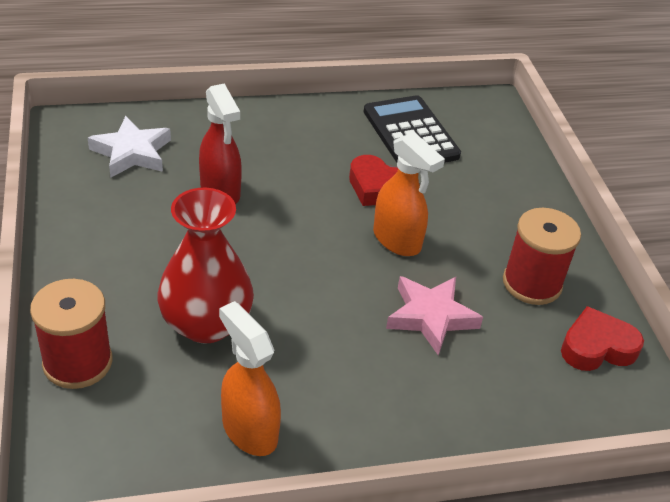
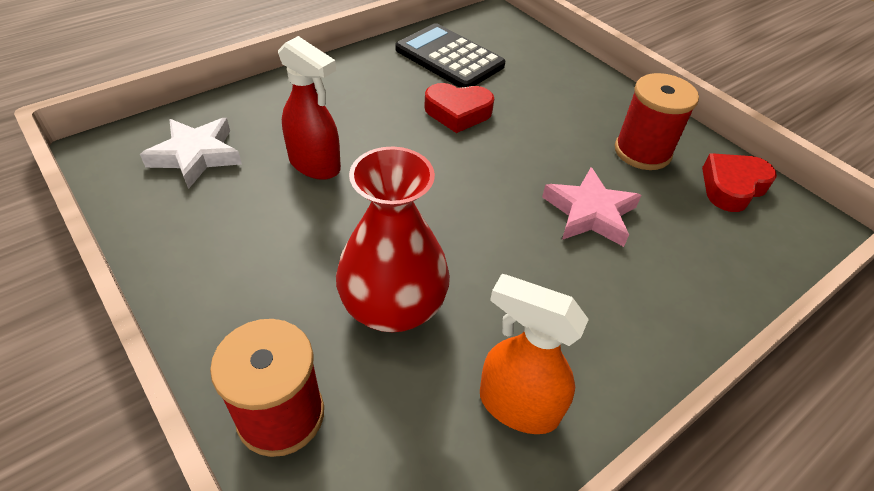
camera: 25 degrees left, 5 degrees up
orange spray bottle [373,132,445,256] -> none

